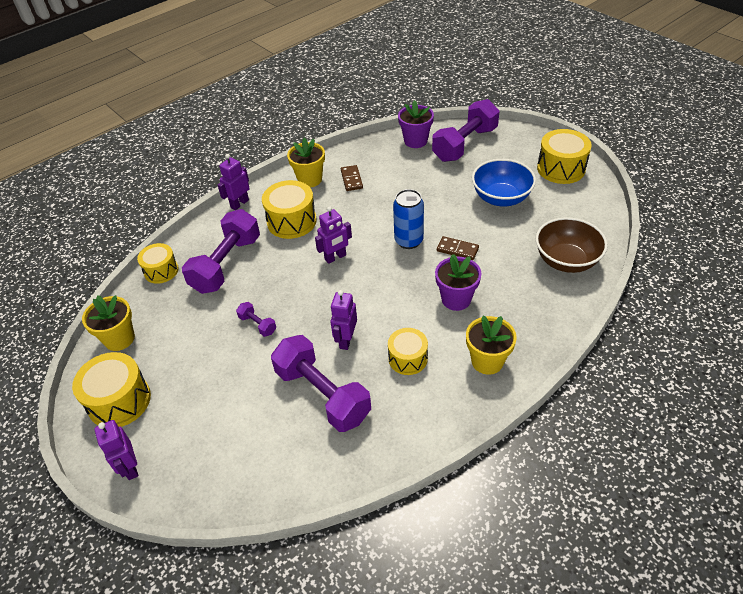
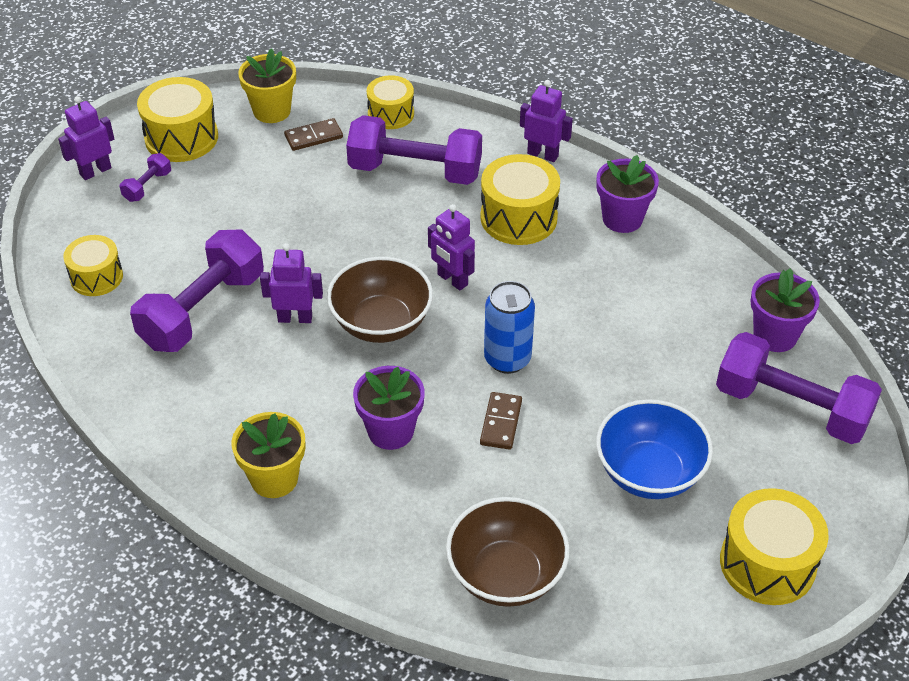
camera: 75 degrees right, 0 degrees up
purple dumbbell [236,302,276,337] -> purple dumbbell moved to [120,153,171,202]
yellow flower pot [287,138,325,187] -> purple flower pot [596,155,659,233]
brown domino [341,165,363,191] -> brown domino moved to [284,118,343,151]
yellow drum [388,328,428,375] -> yellow drum moved to [63,235,123,296]
none -> brown bowl [327,257,433,343]

